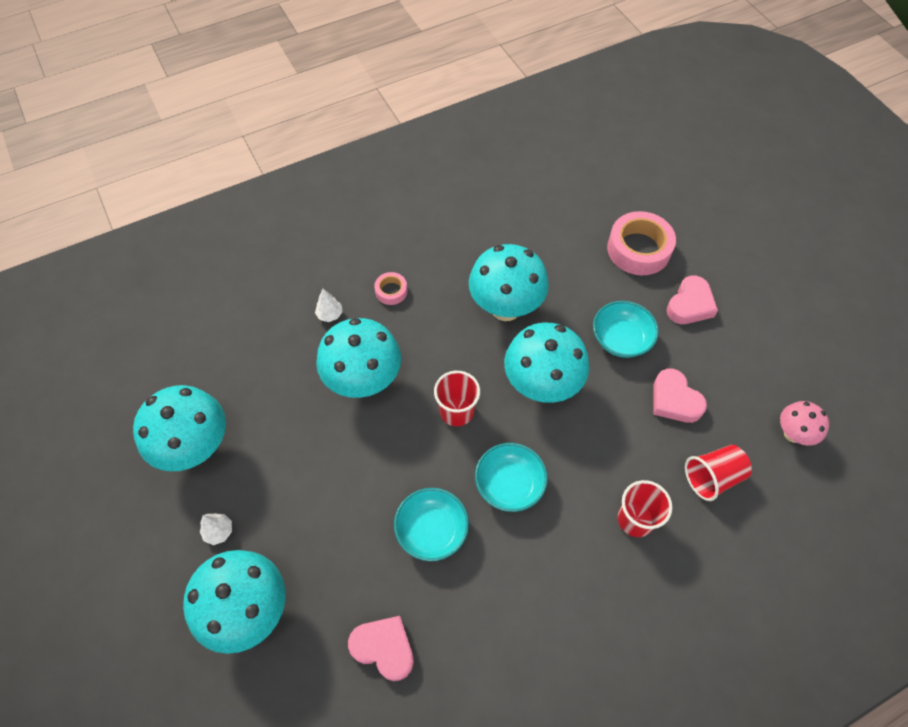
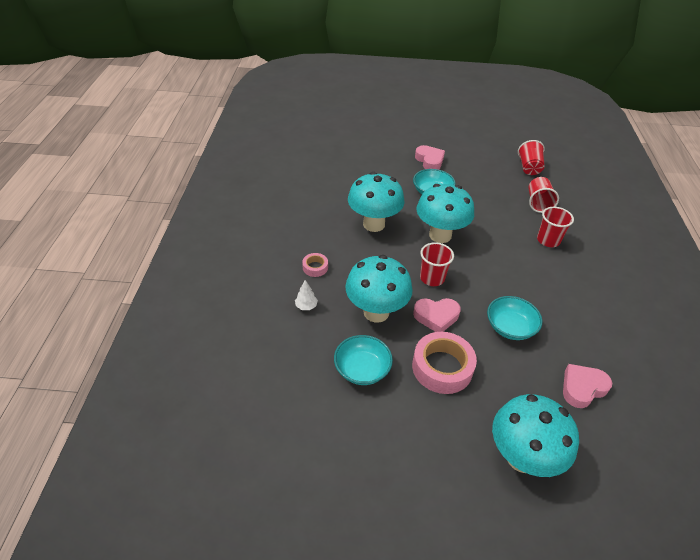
camera: 60 degrees left, 15 degrees down
turquoise mushroom [133,385,226,471] -> none
white tree [200,513,232,545] -> none
turquoise bowl [475,443,548,512] -> turquoise bowl moved to [334,335,393,385]
pink tape [607,211,676,275] -> pink tape moved to [412,332,477,394]
pink heart [653,369,707,423] -> pink heart moved to [413,298,461,332]
pink mushroom [780,401,829,445] -> red cup [518,140,545,175]

